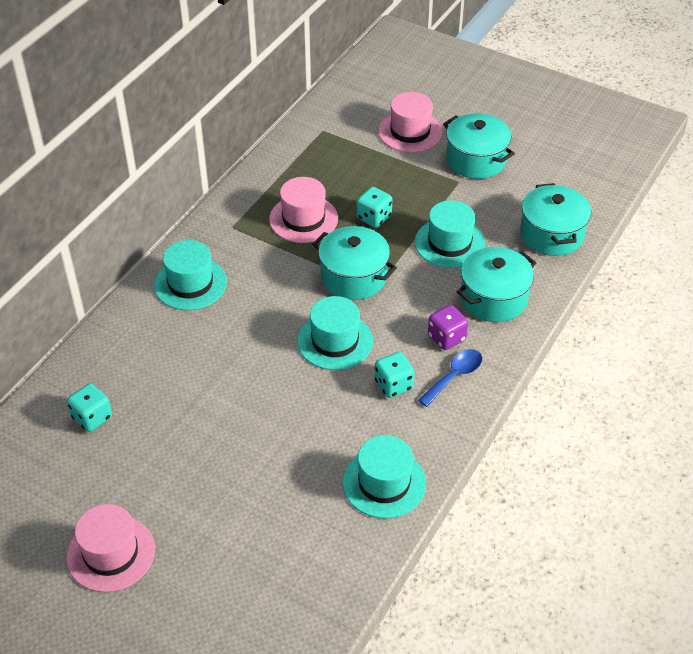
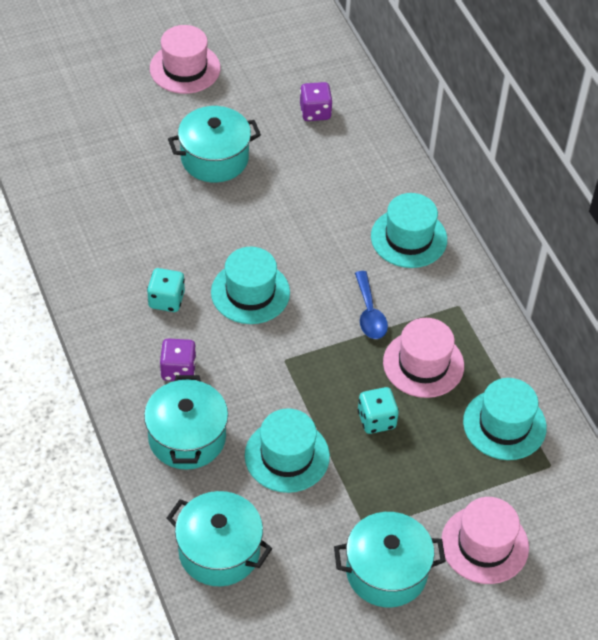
camera: 125 degrees right, 5 degrees up
turquoise dice [67,383,112,432] -> purple dice [300,82,333,121]
turquoise pot [312,226,397,300] -> turquoise pot moved to [168,106,261,182]
turquoise hat [343,435,426,519] -> turquoise hat moved to [463,378,547,460]
blue spoon [418,349,482,407] -> blue spoon moved to [355,271,388,339]

